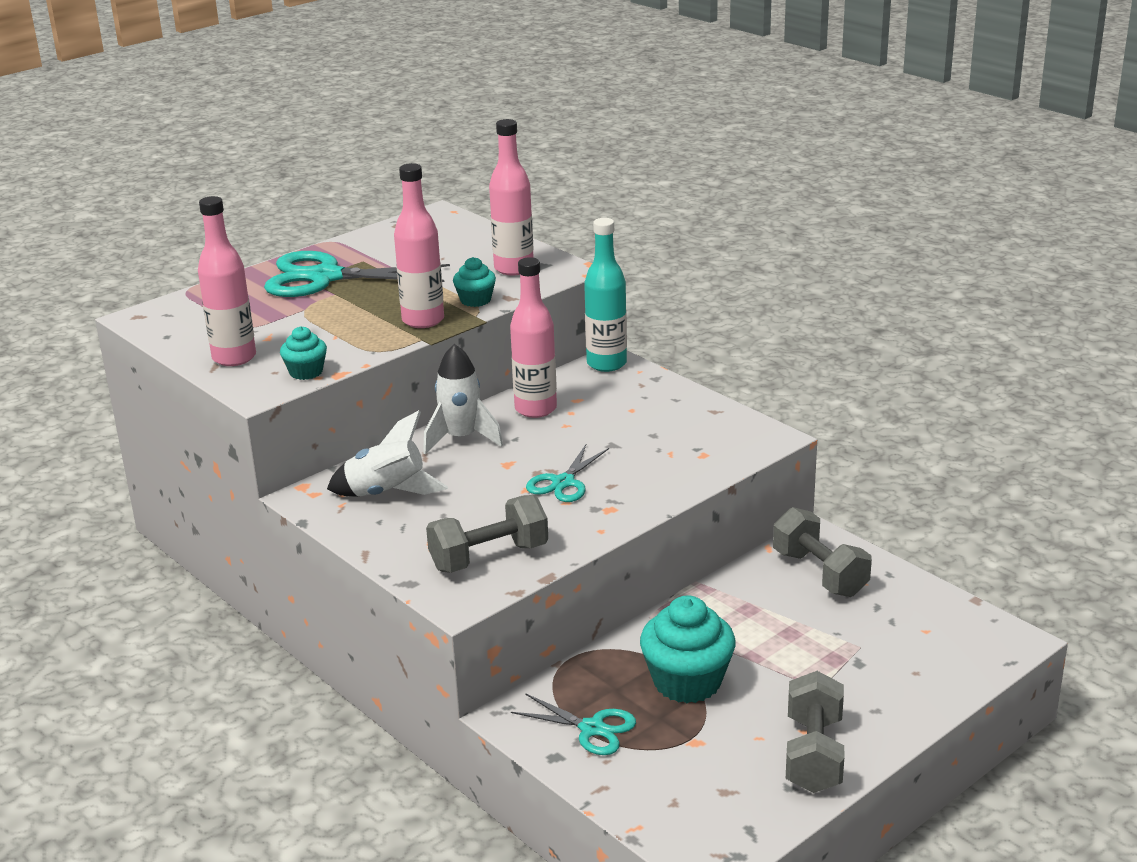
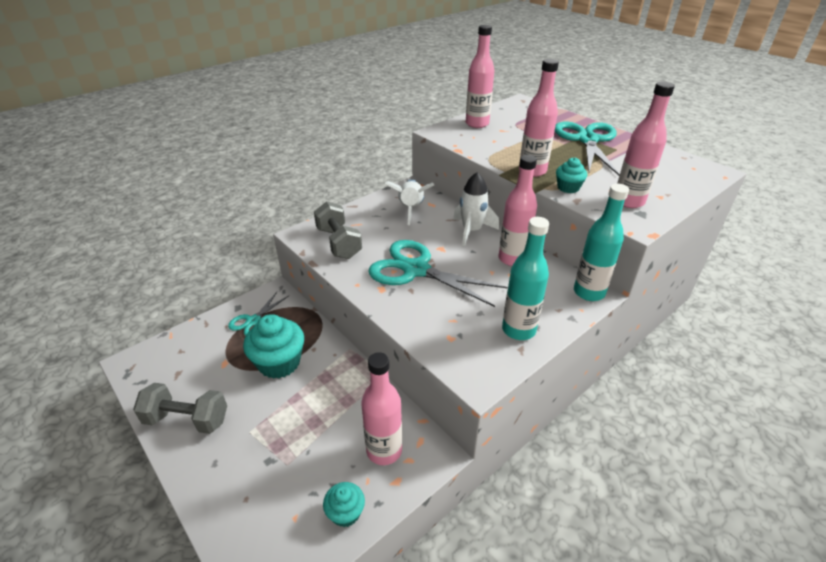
camera: 90 degrees right, 10 degrees up
turquoise cupcake [280,326,327,380] -> turquoise cupcake moved to [323,482,365,527]
turquoise scissors [526,445,609,502] -> turquoise scissors [368,240,508,307], size x1.86
grey dumbbell [773,507,872,597] -> pink bottle [361,352,402,465]
none -> turquoise bottle [502,217,549,340]

